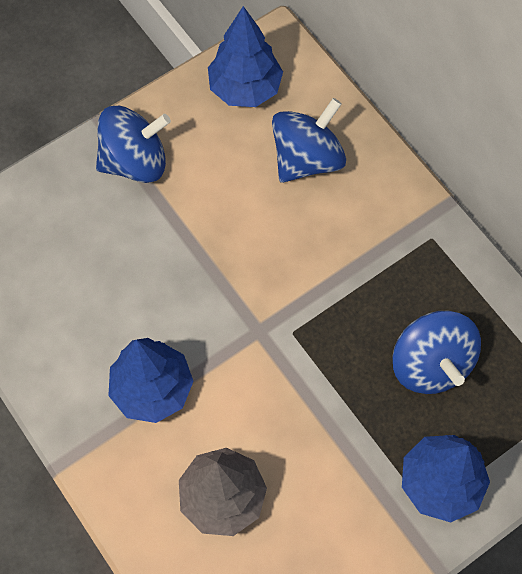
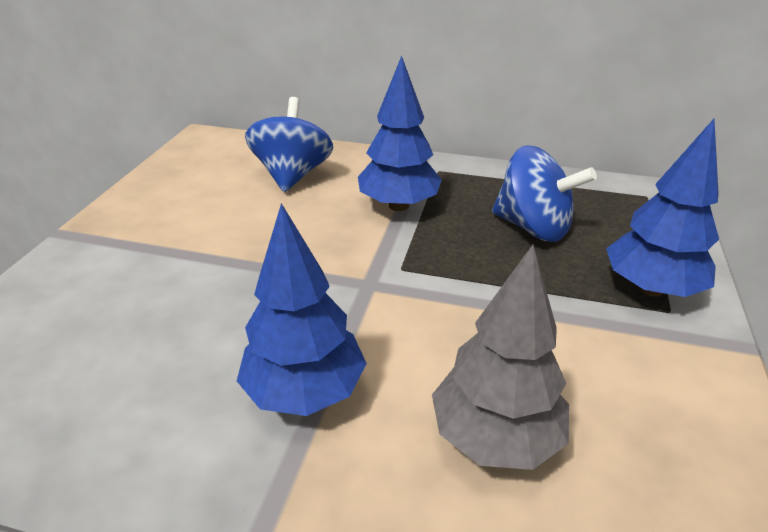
camera: 40 degrees left, 30 degrees down
blue spinning top [96,106,171,183] -> none
blue tree [208,6,283,107] -> blue tree moved to [358,56,442,211]

